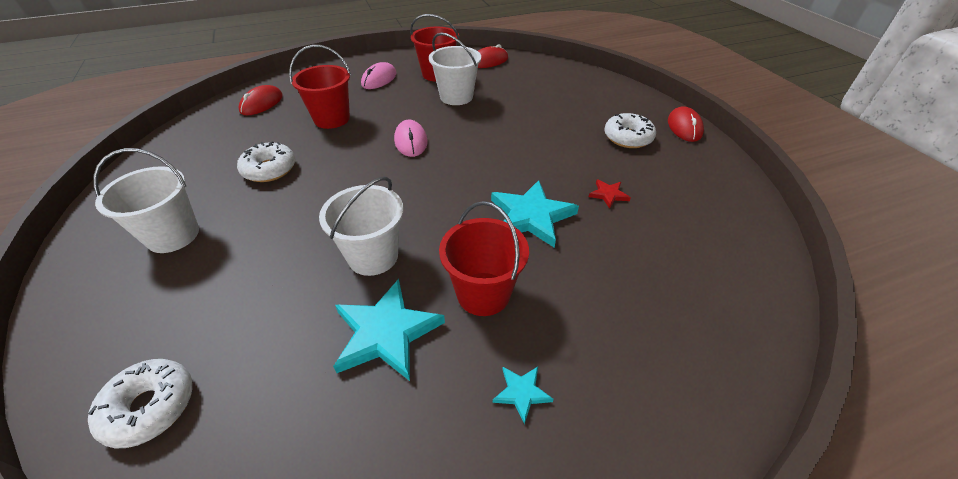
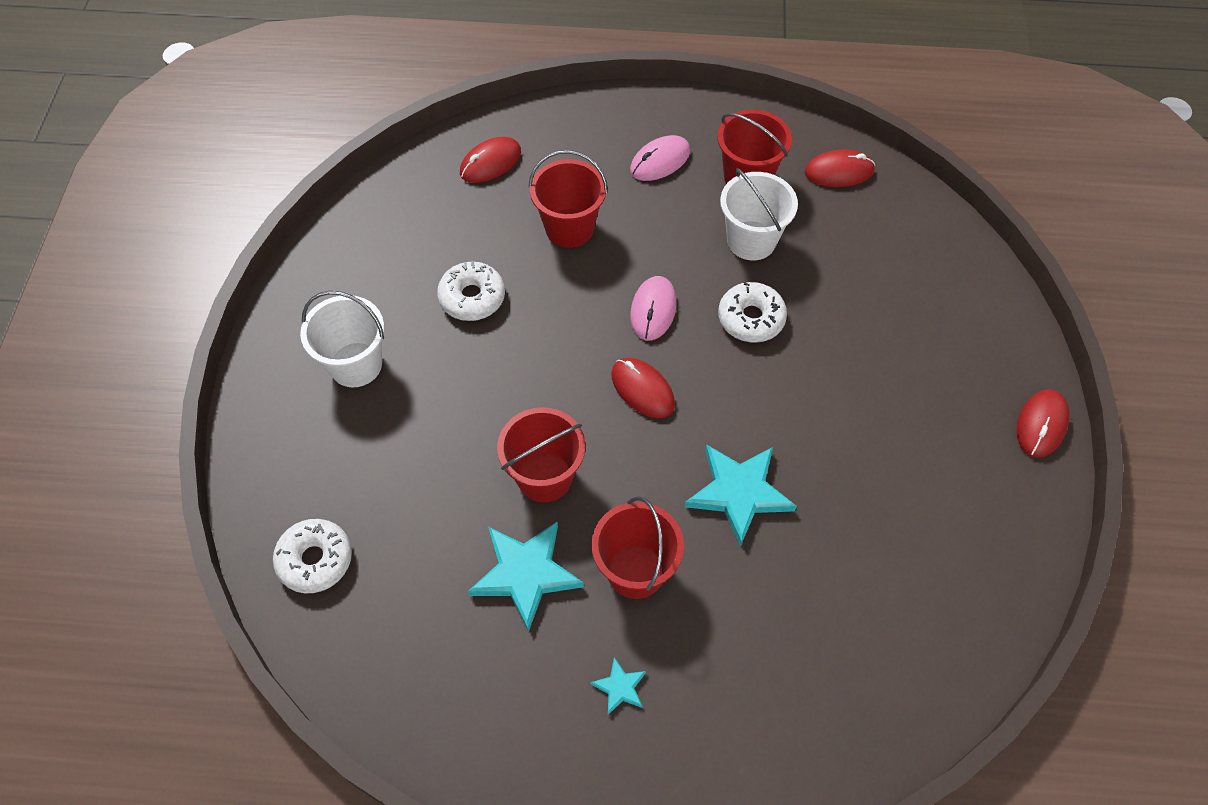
camera: 25 degrees right, 15 degrees up
white bucket [319,177,403,276] -> red bucket [497,407,586,502]
red star [589,179,631,209] -> none
white donut [604,113,656,148] -> white donut moved to [718,282,787,343]
none -> red mouse [611,358,675,418]

